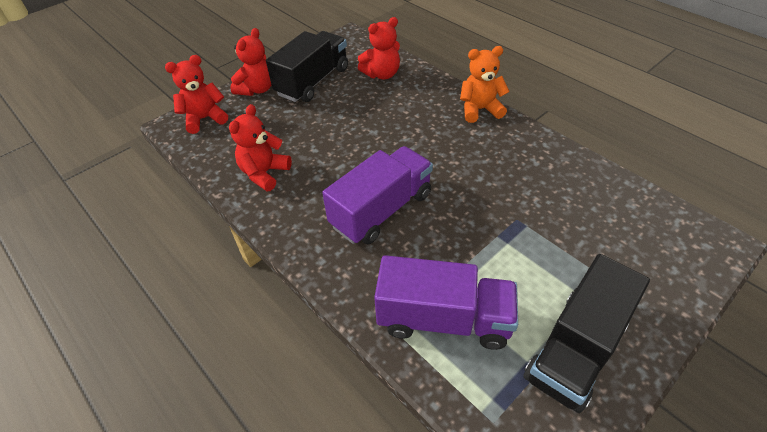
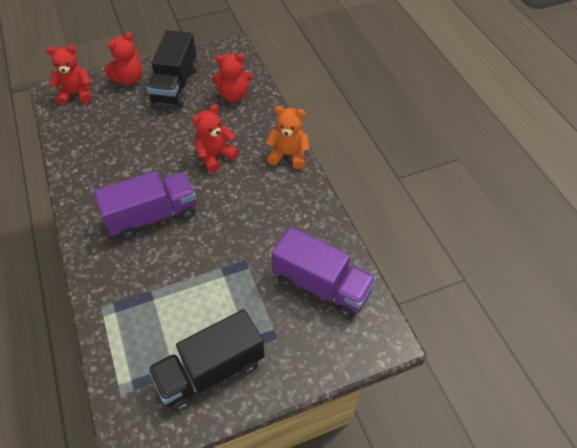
camera: 20 degrees right, 5 degrees up
red teddy bear [229,104,292,191] -> red teddy bear moved to [192,104,239,173]
black truck [266,31,348,102] -> black truck turned 135 degrees clockwise [147,30,198,107]
purple truck [374,255,518,350] -> purple truck moved to [272,227,376,319]

